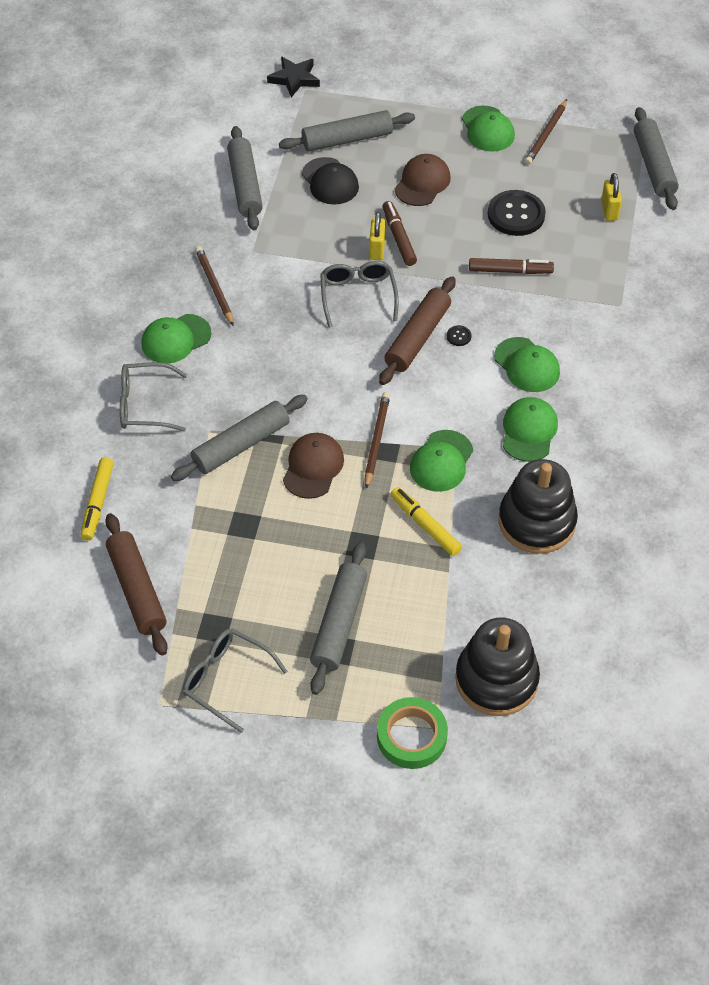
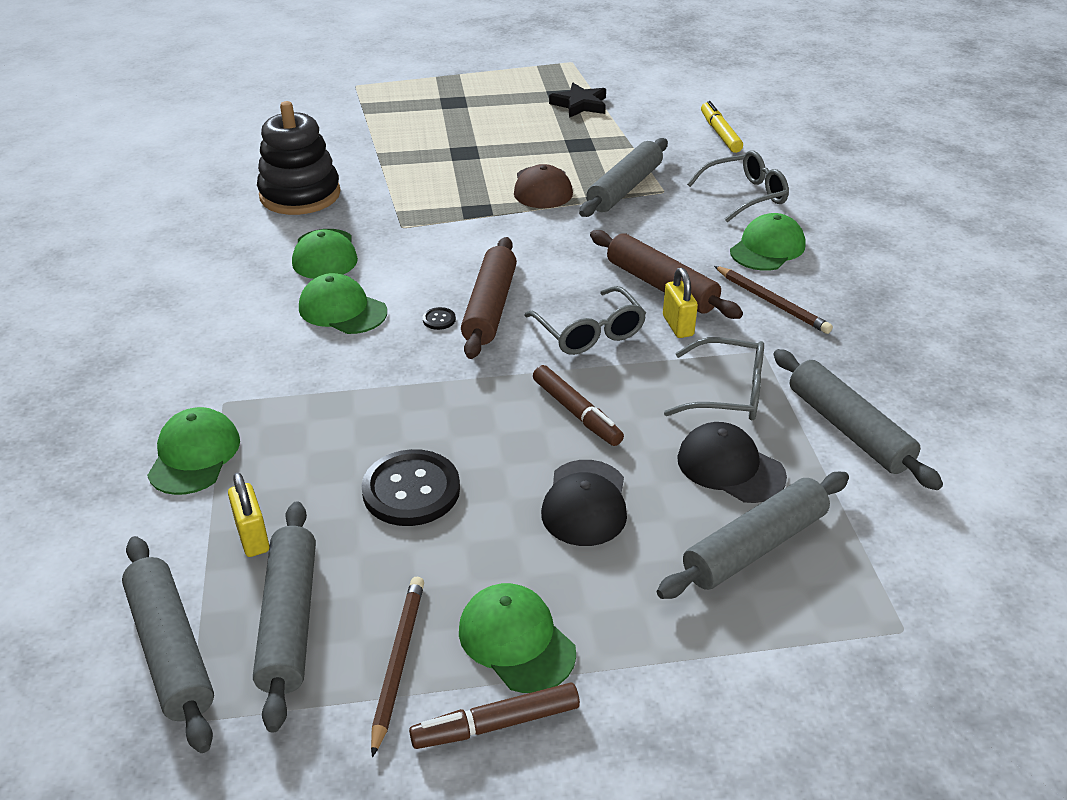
camera: 160 degrees right, 15 degrees down
brown rolling pin [105,513,168,656] -> brown rolling pin moved to [590,230,743,319]
grey glasses [183,629,288,733] -> grey glasses moved to [664,337,764,421]
black star [267,57,320,97] -> black star moved to [549,83,606,118]
grey rolling pin [310,542,367,695] -> grey rolling pin moved to [253,501,316,733]
brown pencil [365,392,390,489] -> none
yellow padlock [369,212,386,260] -> yellow padlock moved to [663,268,698,338]
green tape [377,697,448,769] -> none
yellow marker [390,487,462,556] -> none
brown cap [394,154,451,206] -> black cap [541,460,627,546]
green cap [410,430,473,492] -> green cap moved to [147,407,240,495]
black stacking toy [455,618,540,716] -> none
brown marker [469,258,554,274] -> brown marker moved to [409,682,580,749]

